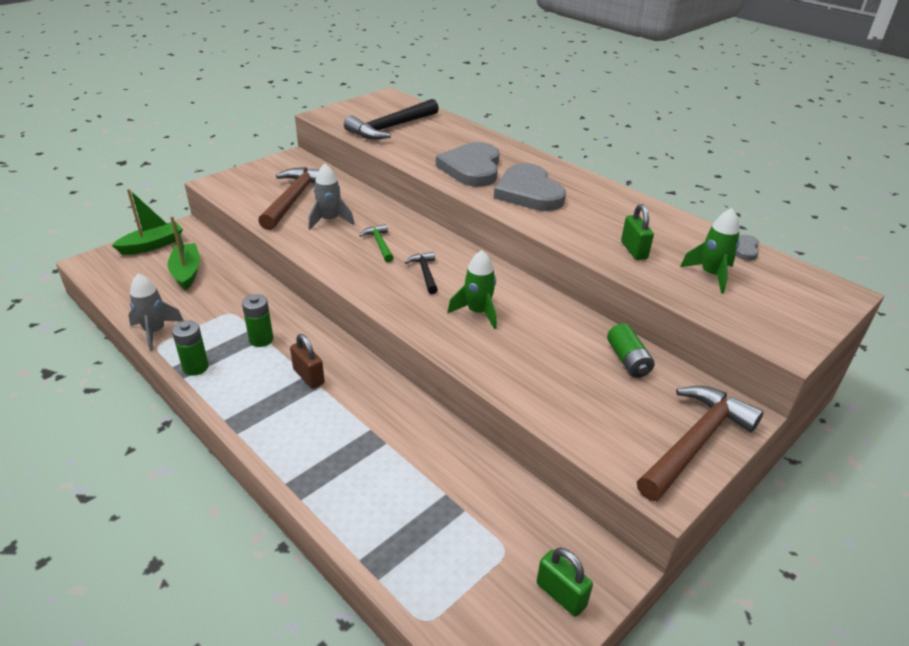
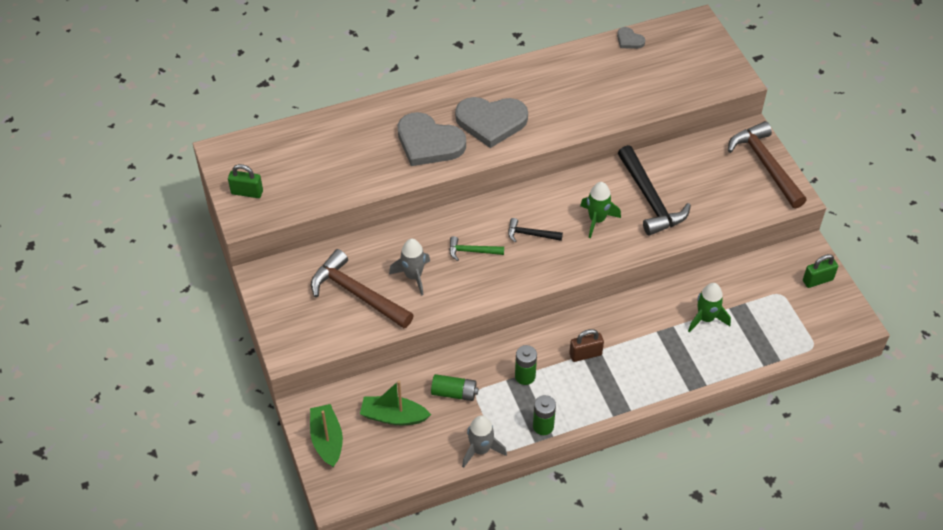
camera: 65 degrees left, 15 degrees up
black hammer [344,99,439,140] -> black hammer moved to [618,145,691,236]
green battery [607,323,655,378] -> green battery moved to [431,374,479,401]
green padlock [621,204,654,260] -> green padlock moved to [228,164,263,198]
green rocket [680,208,740,294] -> green rocket moved to [688,283,731,333]

